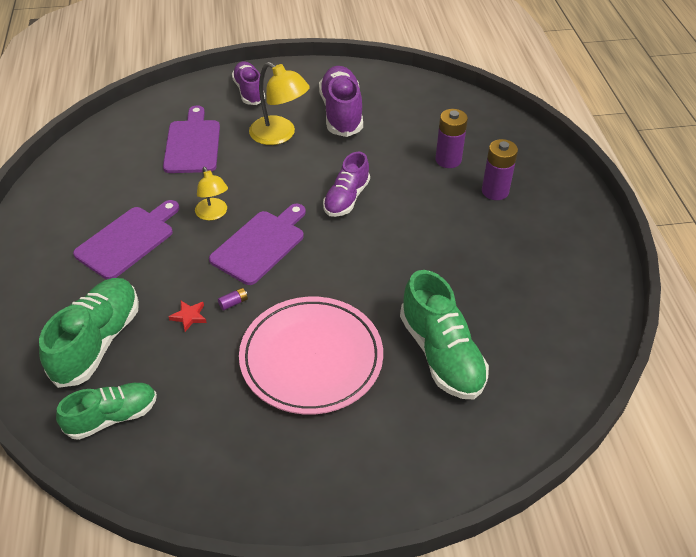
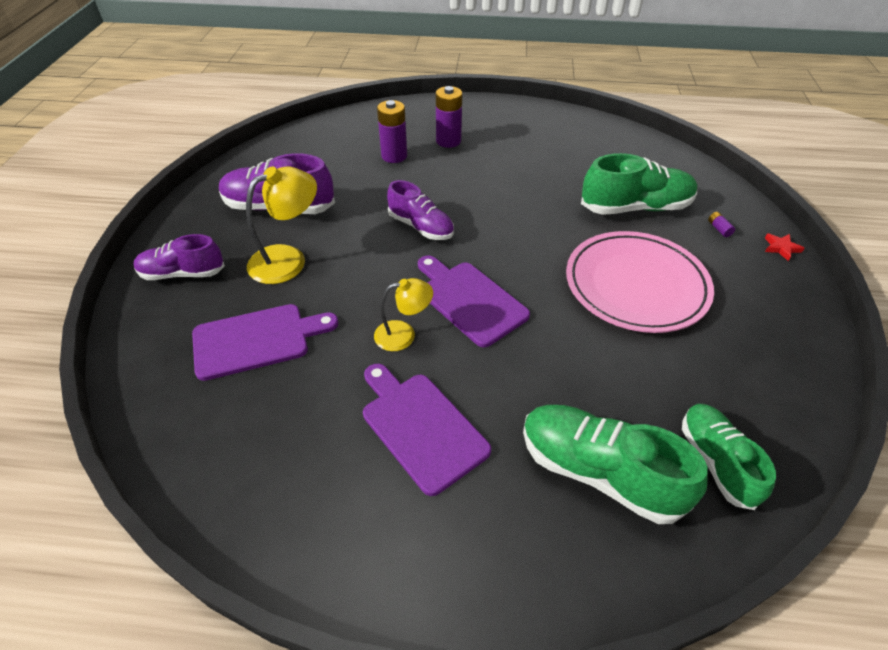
camera: 75 degrees left, 0 degrees up
purple cutting board [163,105,220,173] -> purple cutting board turned 150 degrees clockwise [192,304,338,381]
red star [169,301,207,332] -> red star moved to [765,234,805,261]
purple battery [218,288,248,310] -> purple battery moved to [708,212,735,237]

